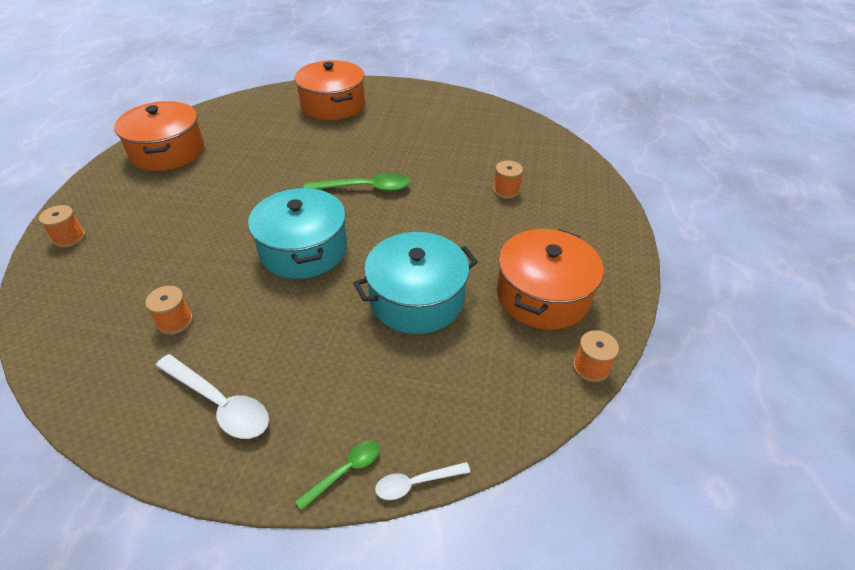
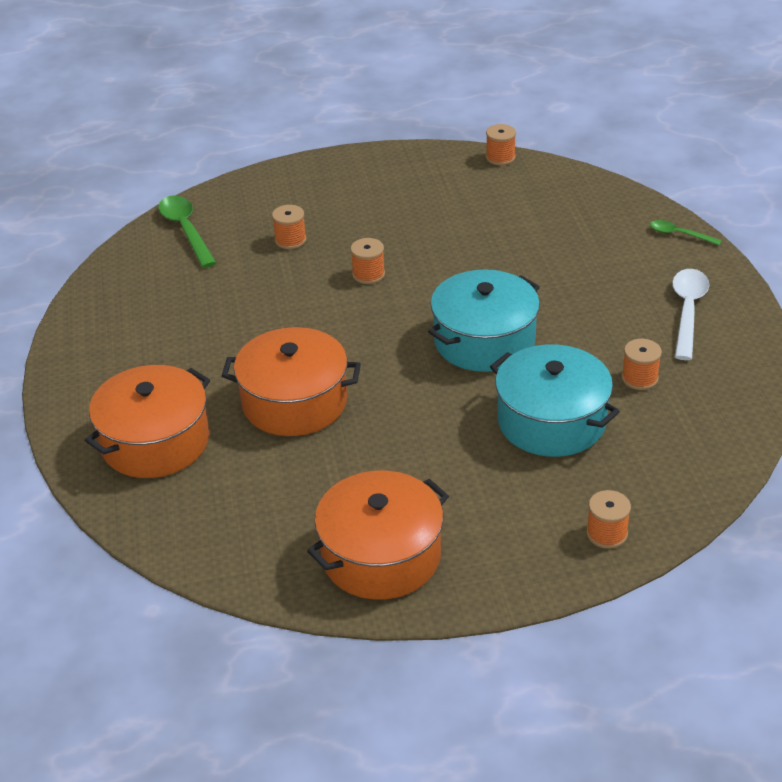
camera: 110 degrees left, 5 degrees down
green spoon [303,173,410,192] -> green spoon moved to [158,195,216,268]
turquoise pot [353,232,478,334] -> turquoise pot moved to [490,344,620,457]
white spoon [375,462,470,500] -> none
orange pot [497,229,604,330] -> orange pot moved to [222,327,361,436]
none -> orange spool [350,238,385,284]

